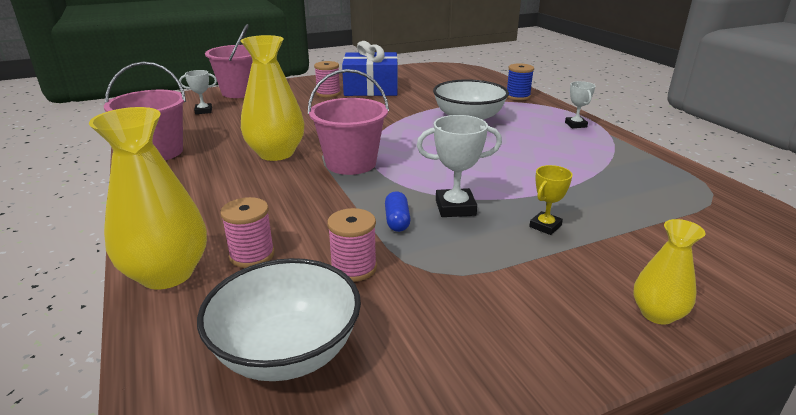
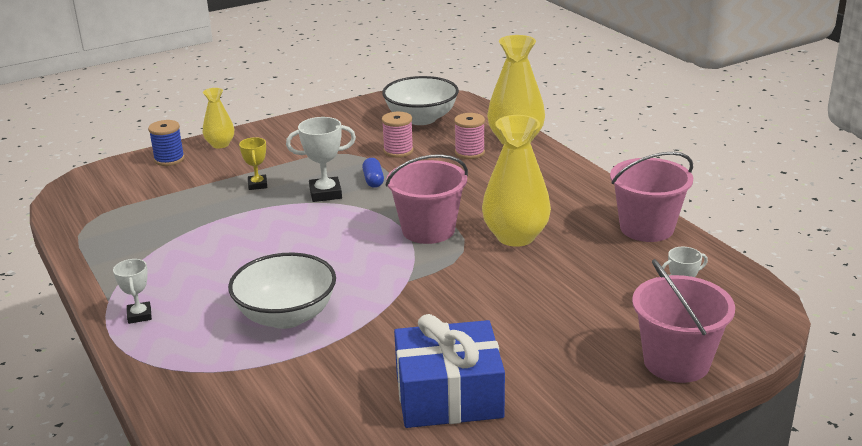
camera: 175 degrees right, 0 degrees up
pink spool [314,61,341,98] -> none
blue spool [507,63,534,101] -> blue spool moved to [148,120,185,166]
yellow trophy [529,165,573,235] -> yellow trophy turned 45 degrees counterclockwise [239,137,267,190]

